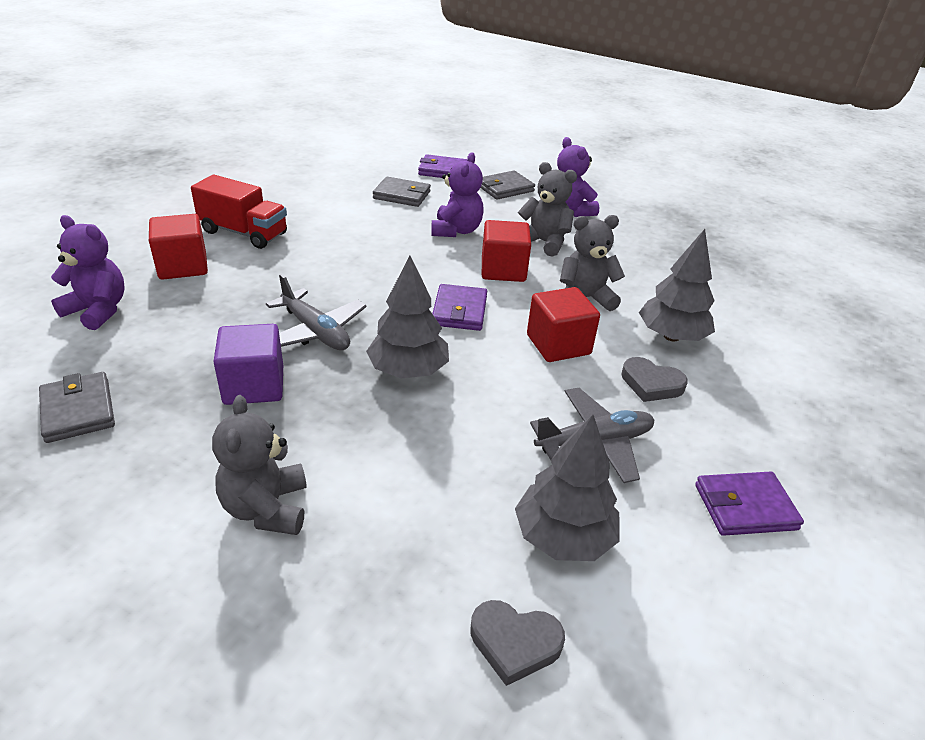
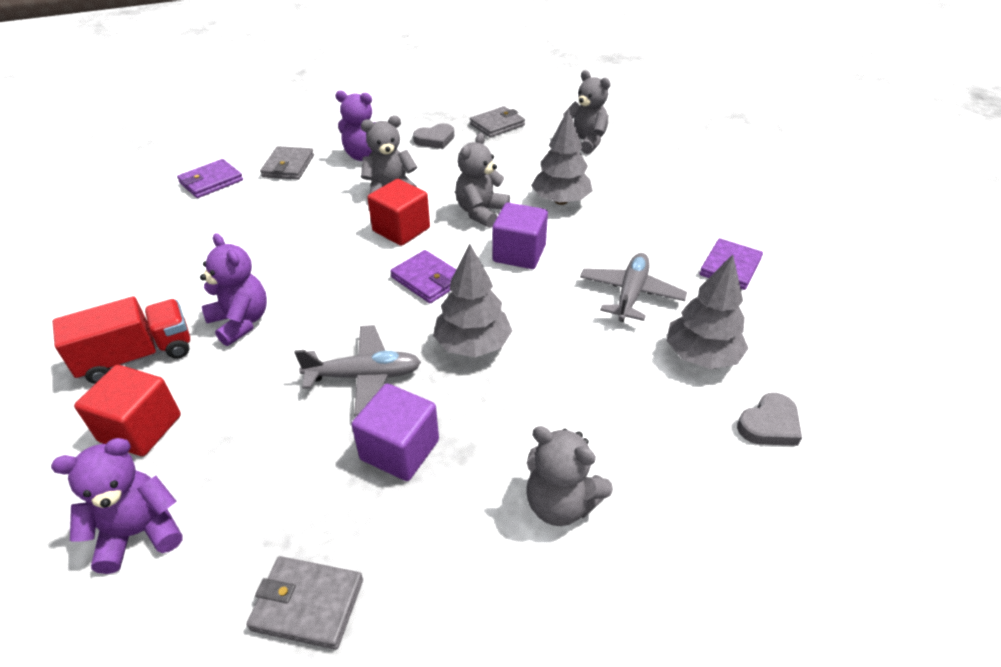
camera: 50 degrees left, 5 degrees up
grey wallet [373,177,431,207] -> grey wallet moved to [470,106,525,137]
purple teddy bear [431,152,484,237] -> purple teddy bear moved to [200,233,267,346]
red cube [527,287,600,362] -> purple cube [492,202,548,269]
grey heart [621,357,688,402] -> grey heart moved to [413,123,454,149]
none -> grey teddy bear [563,70,611,154]

